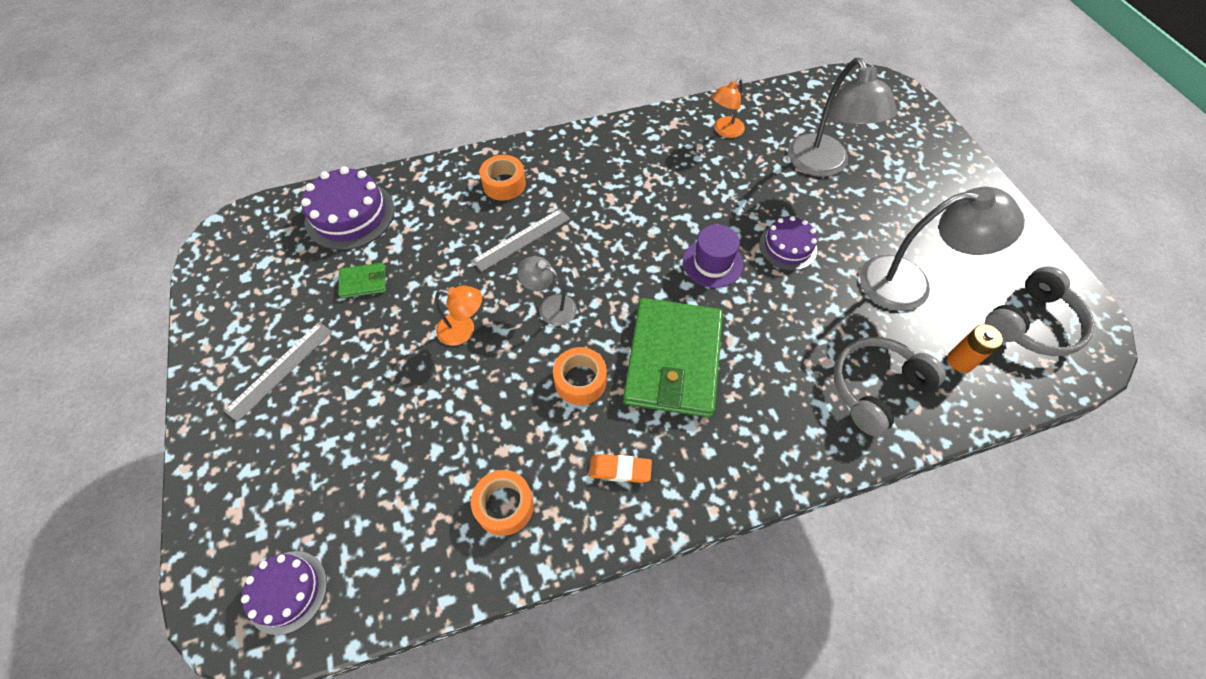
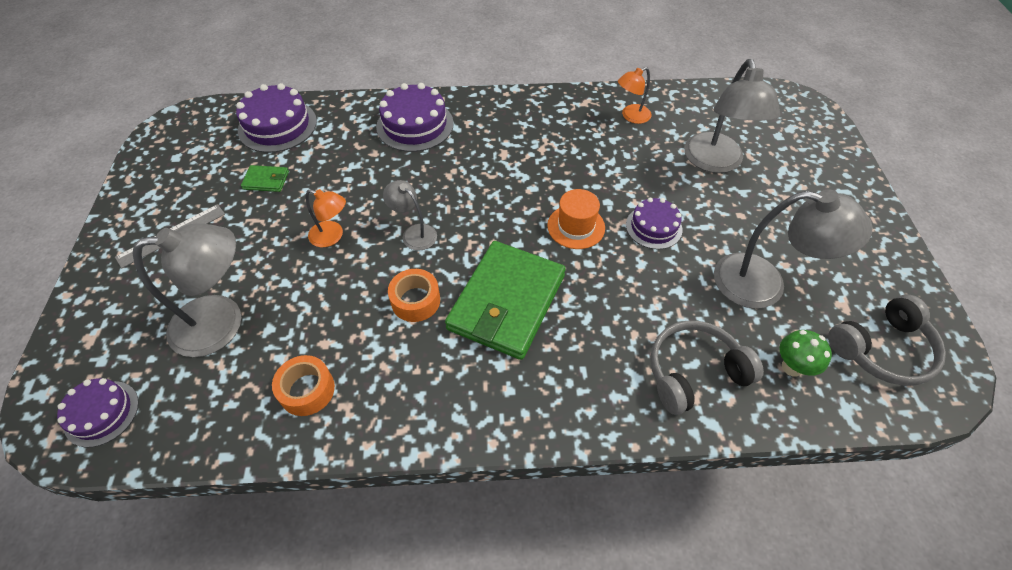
camera: 15 degrees right, 5 degrees down
grey ruler [472,209,570,272] -> none
orange tape [480,155,526,201] -> purple cake [376,83,454,152]
orange eraser [589,454,652,483] -> none
purple hat [683,224,743,288] -> orange hat [547,189,605,249]
orange battery [948,324,1003,372] -> green mushroom [780,330,832,377]
none -> grey lamp [133,223,241,357]

